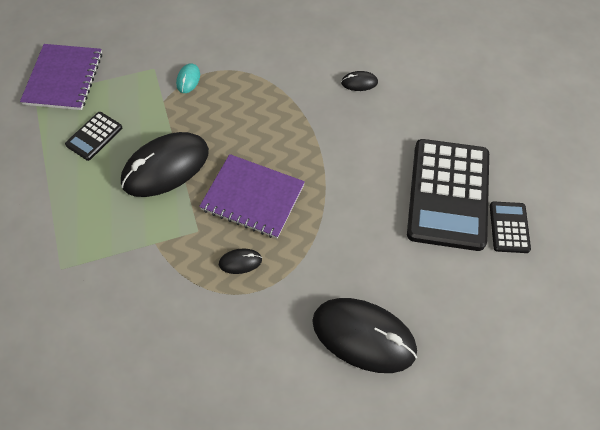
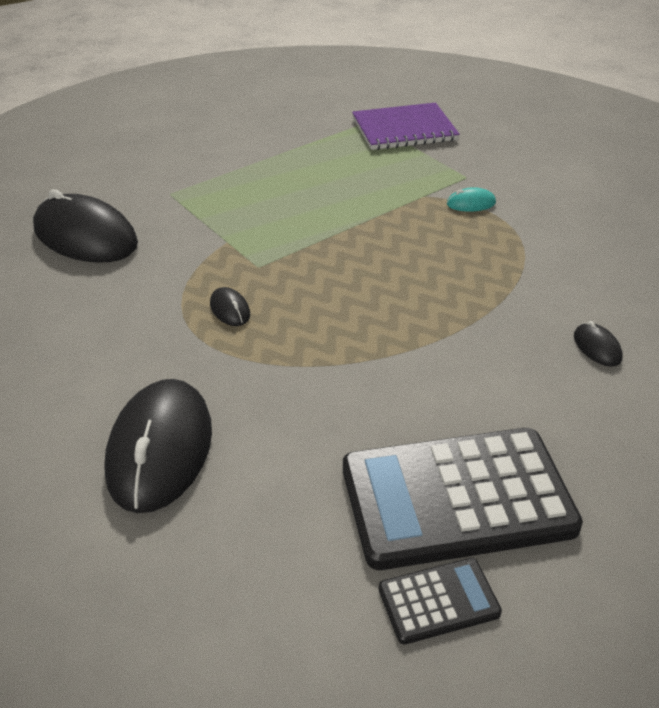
camera: 70 degrees right, 20 degrees down
black calculator [65,112,122,161] -> none
black mouse [121,132,209,197] -> black mouse moved to [33,189,138,263]
purple notebook [199,154,305,239] -> none

